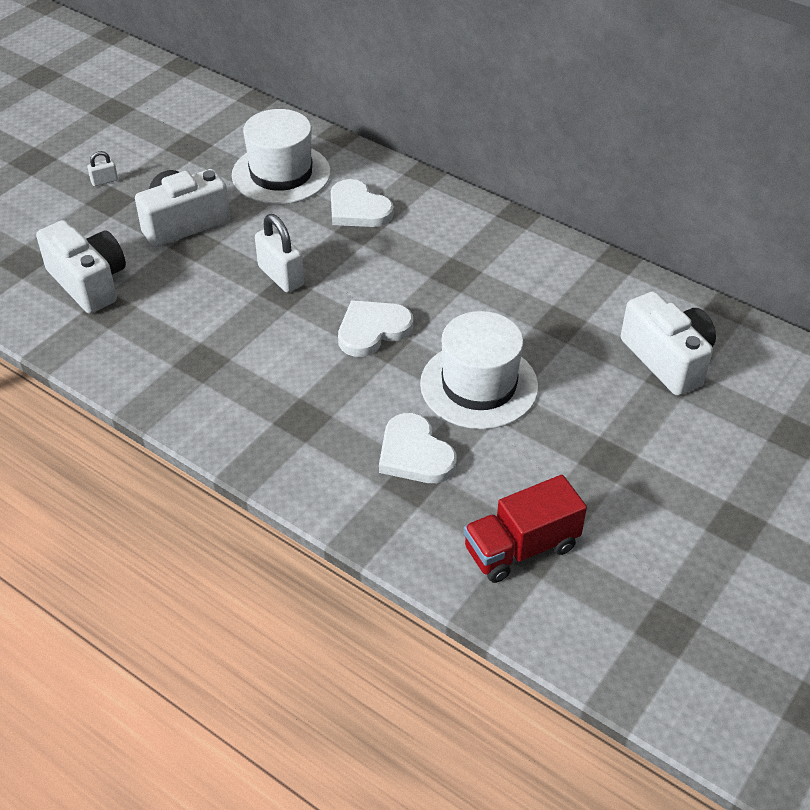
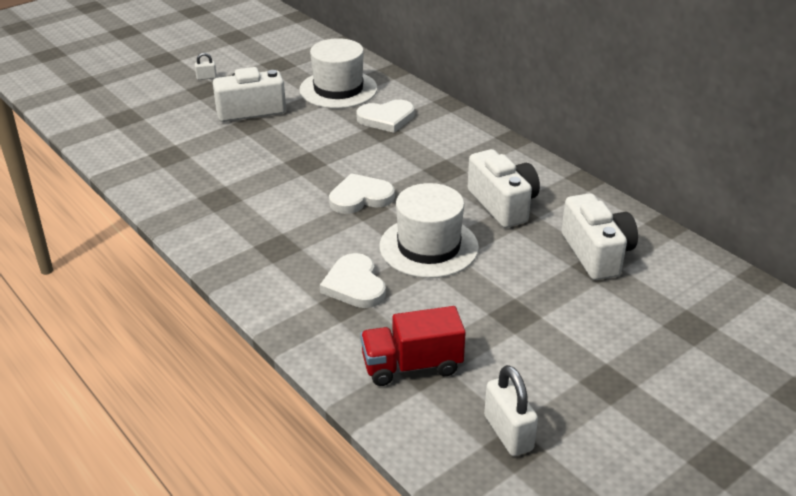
camera: 15 degrees right, 10 degrees down
white camera [36,220,126,314] -> white camera moved to [468,149,540,228]
white padlock [255,214,304,293] -> white padlock moved to [484,365,538,456]
white heart [331,179,394,227] -> white heart turned 75 degrees counterclockwise [356,100,415,133]

